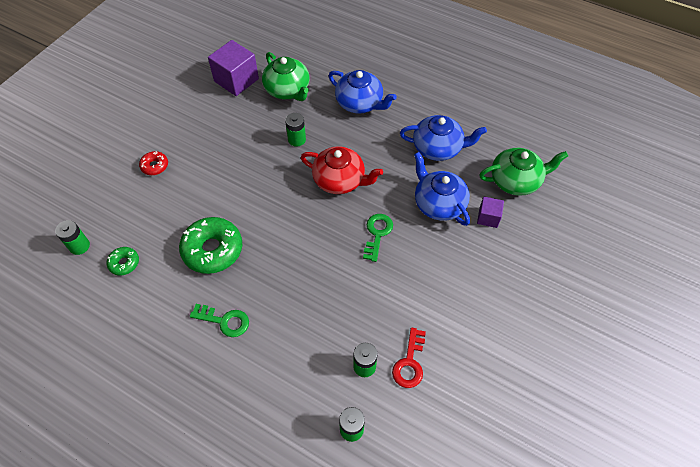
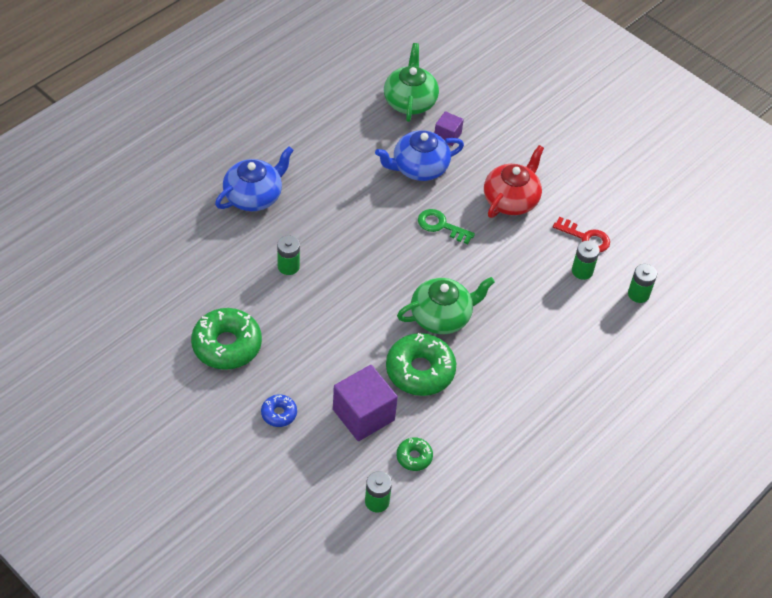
camera: 80 degrees left, 5 degrees down
red donut [139,151,168,175] -> blue donut [261,394,297,427]
green key [190,304,249,337] -> none
purple cube [208,40,259,96] -> purple cube moved to [333,365,398,441]
green teapot [262,52,309,101] -> green teapot moved to [397,277,495,334]
red teapot [301,146,383,194] -> red teapot moved to [484,145,544,218]
blue teapot [400,115,487,161] -> none
none -> green donut [191,308,262,370]

